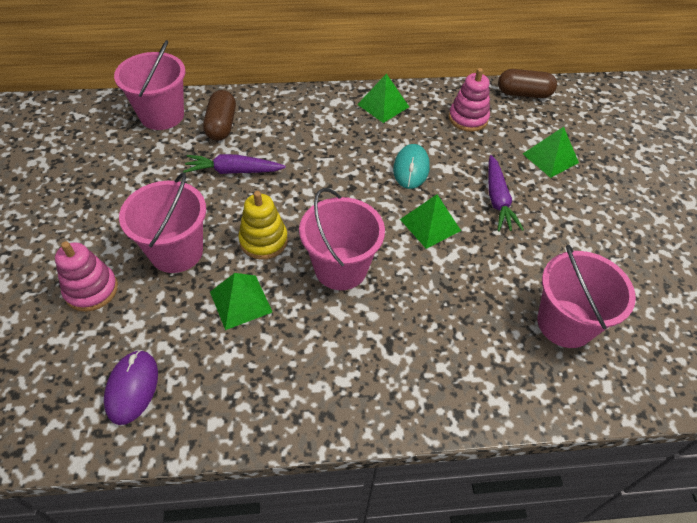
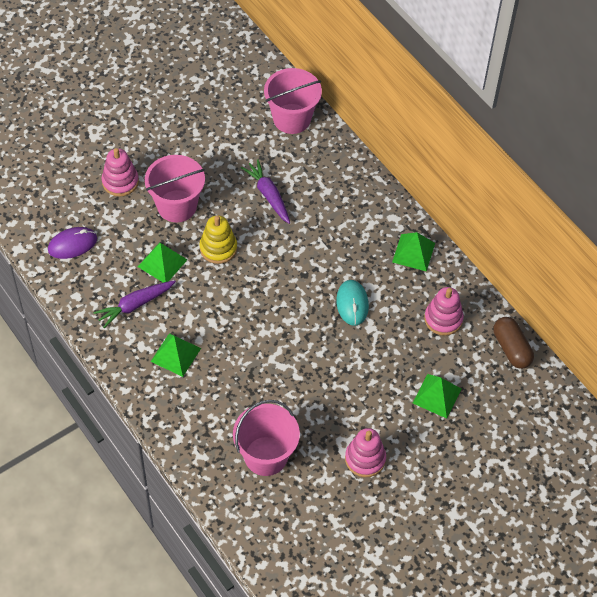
camera: 60 degrees right, 5 degrees up
brown capsule [203,90,236,141] -> none
pink bucket [299,188,385,290] -> none
turquoise mouse [393,144,430,189] -> turquoise mouse turned 75 degrees counterclockwise [336,280,369,326]
green pyramid [400,195,461,249] -> green pyramid moved to [151,333,201,377]
purple carrot [488,155,524,231] -> purple carrot moved to [94,280,176,328]
none -> pink stacking toy [345,428,386,477]

